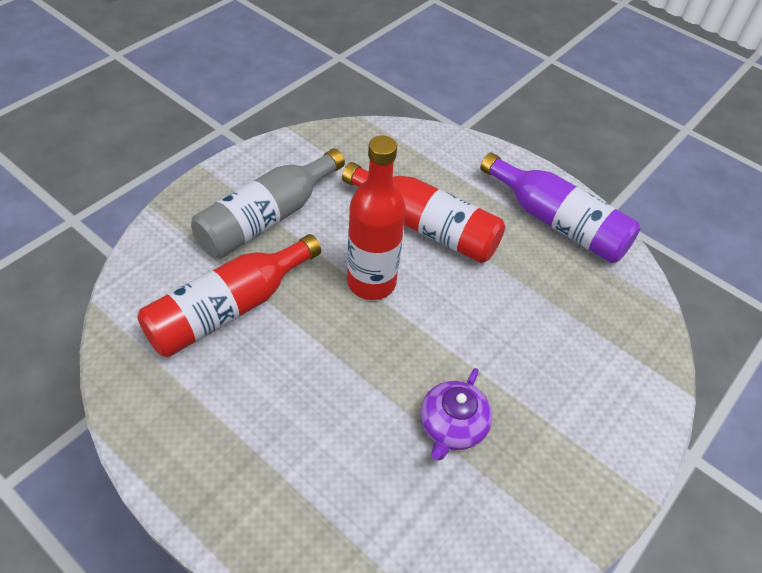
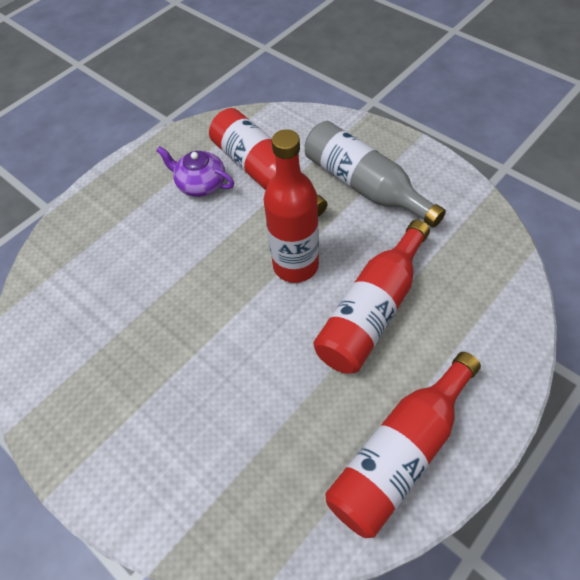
camera: 100 degrees right, 5 degrees up
purple teapot [420,368,492,461] -> purple teapot moved to [156,146,234,197]
purple bottle [480,152,640,263] -> red bottle [325,352,481,538]

